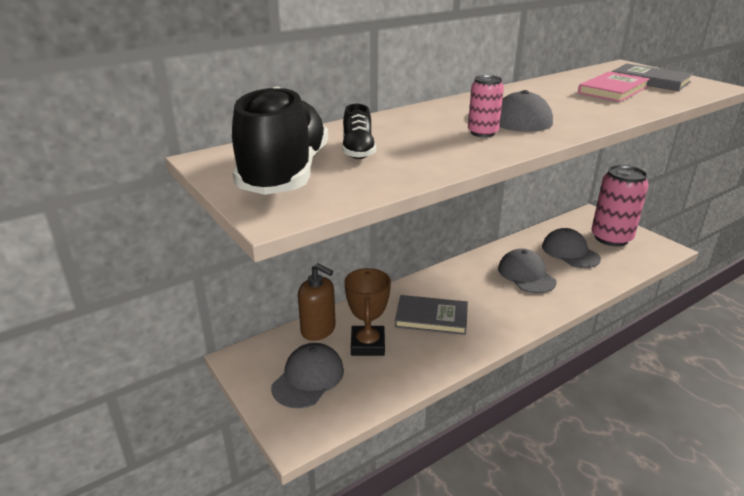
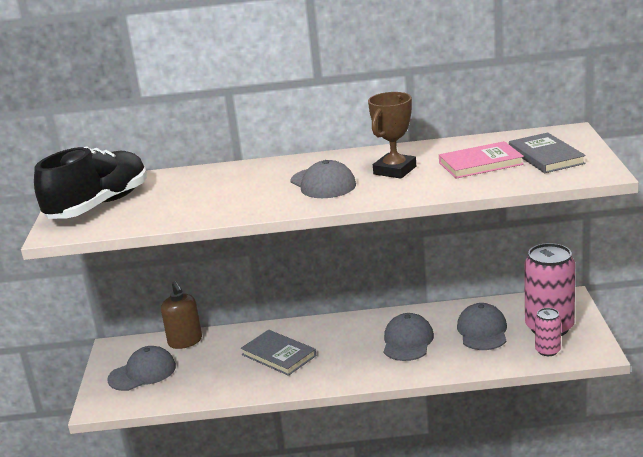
camera: 35 degrees right, 5 degrees down
black shoe [342,104,376,159] -> none
brown trophy [344,268,391,356] -> brown trophy moved to [368,92,416,179]
pink can [468,75,504,137] -> pink can moved to [535,308,561,356]

